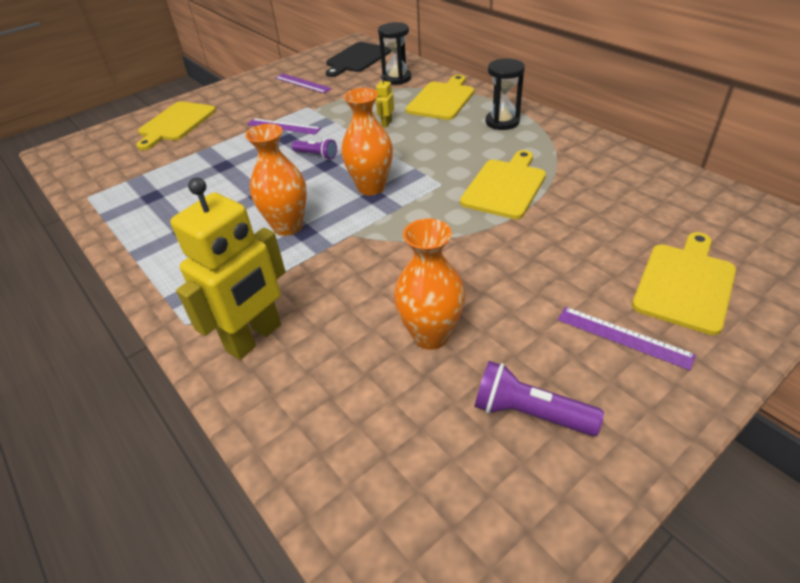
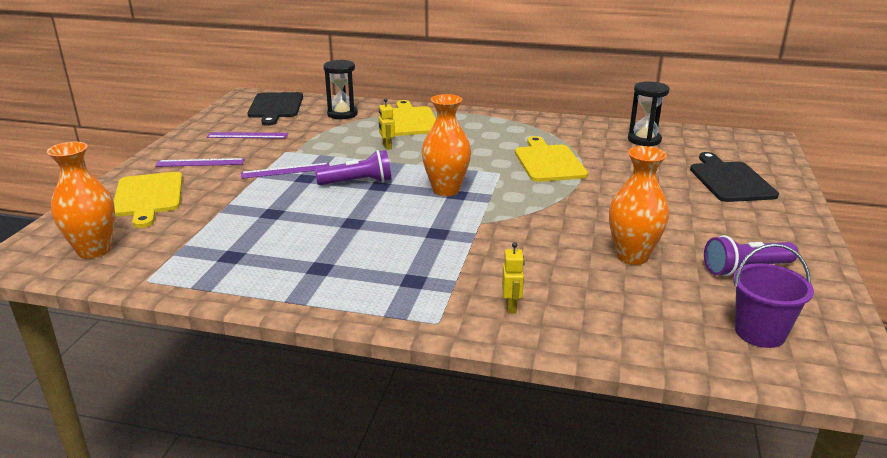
camera: 40 degrees left, 15 degrees down
yellow robot [170,177,285,360] -> yellow robot [502,242,524,314], size x0.41
orange vase [245,124,307,236] -> orange vase moved to [47,142,115,259]
purple flashlight [292,138,337,160] -> purple flashlight [315,150,391,185], size x1.52
black hourglass [485,58,525,130] -> black hourglass moved to [628,81,669,147]
purple ruler [558,307,696,370] -> purple ruler moved to [155,158,245,167]
yellow cutting board [632,232,736,335] -> black cutting board [690,152,779,202]
none -> purple bucket [733,243,814,348]

